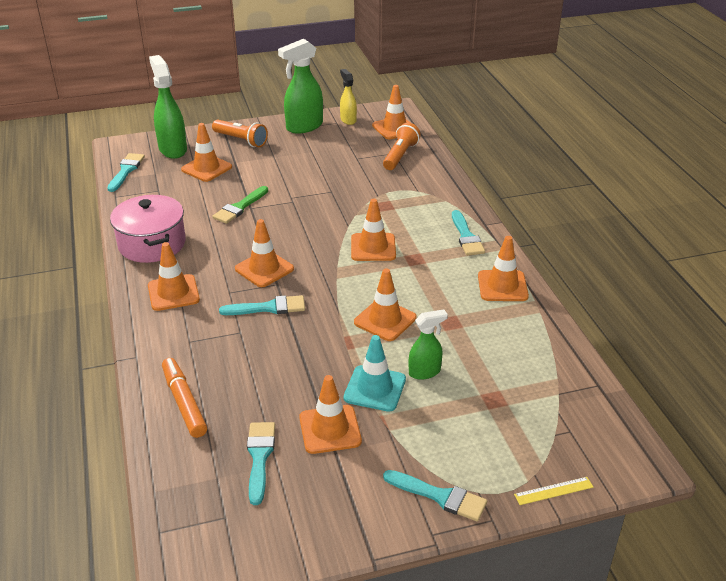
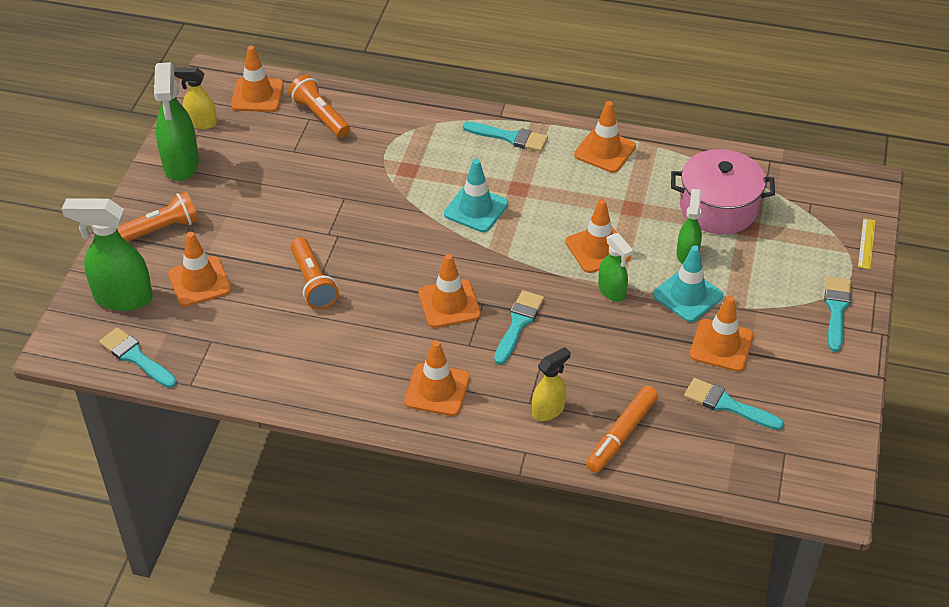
camera: 60 degrees left, 10 degrees up
pink pot [110,195,186,263] -> pink pot moved to [671,149,775,234]
orange marker [162,358,207,438] -> orange marker turned 60 degrees counterclockwise [586,386,658,473]
green brush [213,186,268,224] -> orange flashlight [291,237,339,309]
orange traffic cone [351,198,396,261] -> turquoise traffic cone [444,159,508,232]
turquoise brush [383,470,487,522] -> turquoise brush turned 45 degrees counterclockwise [824,276,851,352]
none -> yellow spray bottle [532,347,571,421]
none -> green spray bottle [598,233,633,302]

